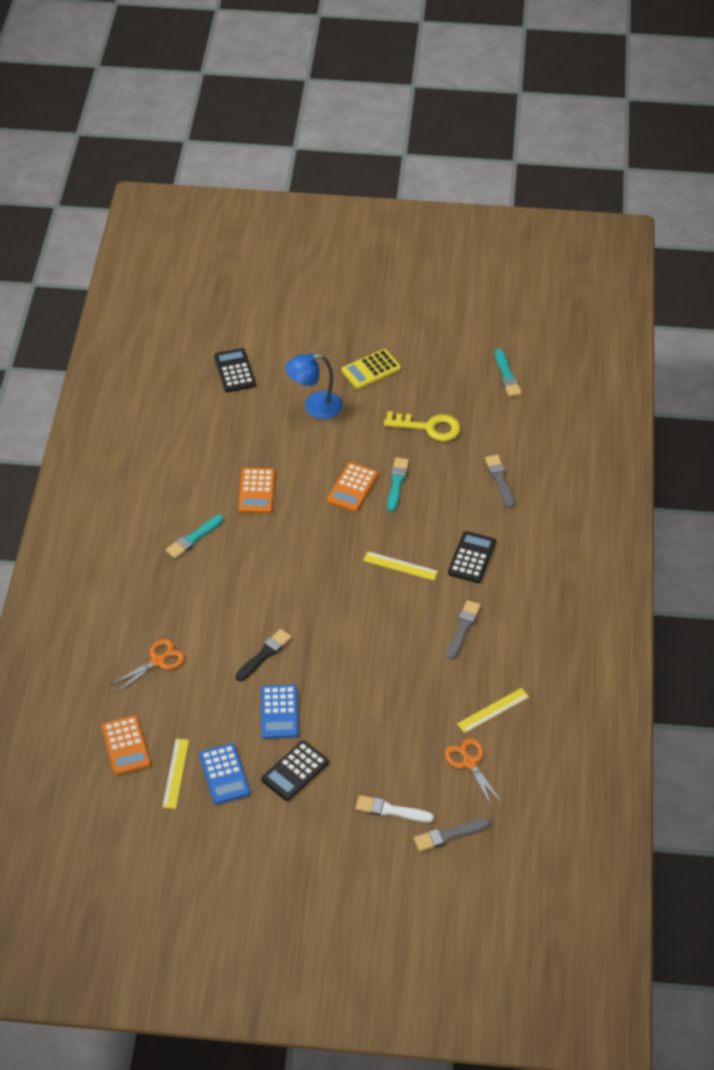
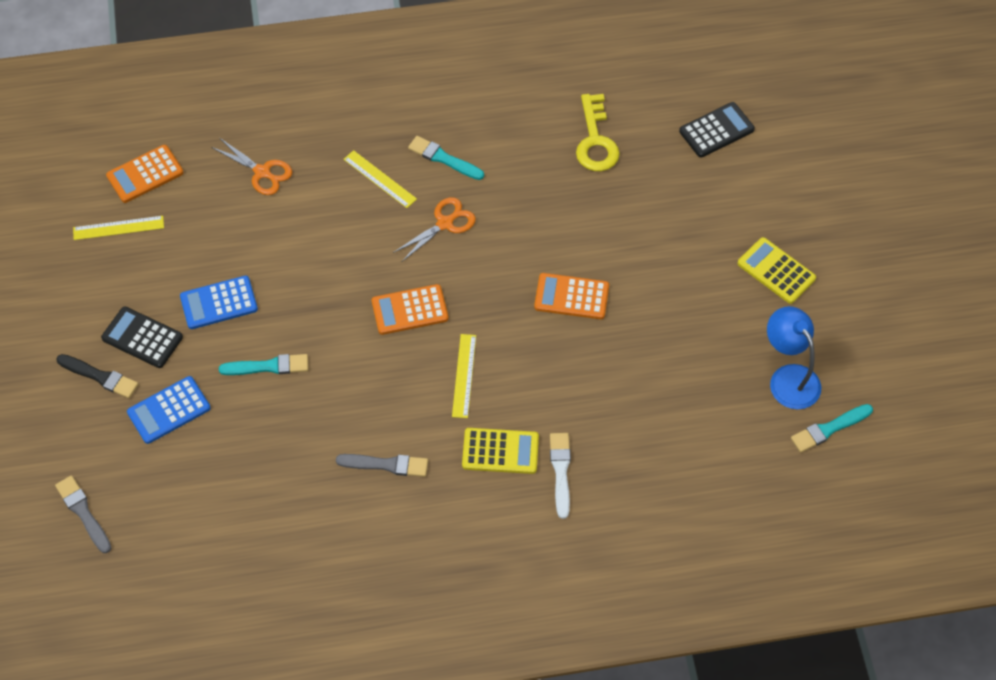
camera: 75 degrees right, 10 degrees up
blue calculator [199,743,250,804] -> blue calculator moved to [127,376,211,444]
black brush [235,629,292,681] -> black brush moved to [56,354,138,398]
orange calculator [238,468,275,513] -> orange calculator moved to [372,284,449,335]
blue lamp [285,353,343,419] -> blue lamp moved to [767,306,821,409]
white brush [356,795,434,822] -> white brush moved to [550,433,571,519]
yellow key [384,411,461,441] -> yellow key moved to [576,94,620,171]
turquoise brush [387,457,409,512] -> turquoise brush moved to [219,354,308,375]
orange scissors [445,738,502,807] -> orange scissors moved to [393,197,476,261]
black calculator [448,531,496,583] -> yellow calculator [462,428,539,474]
yellow ruler [457,688,529,733] -> yellow ruler moved to [343,150,417,208]
grey brush [485,455,515,508] -> none

